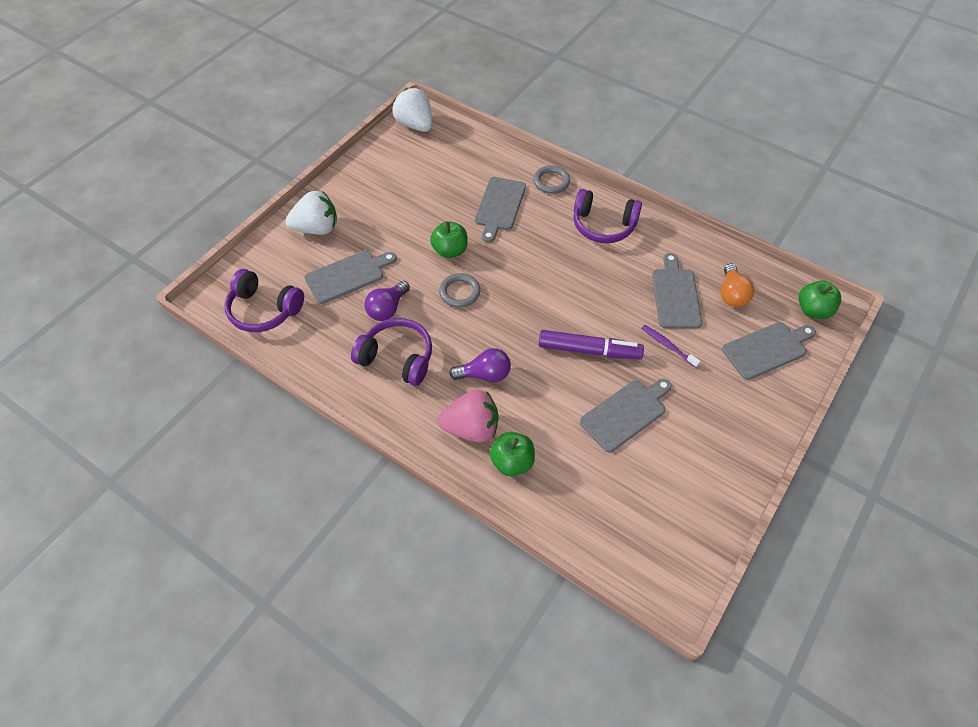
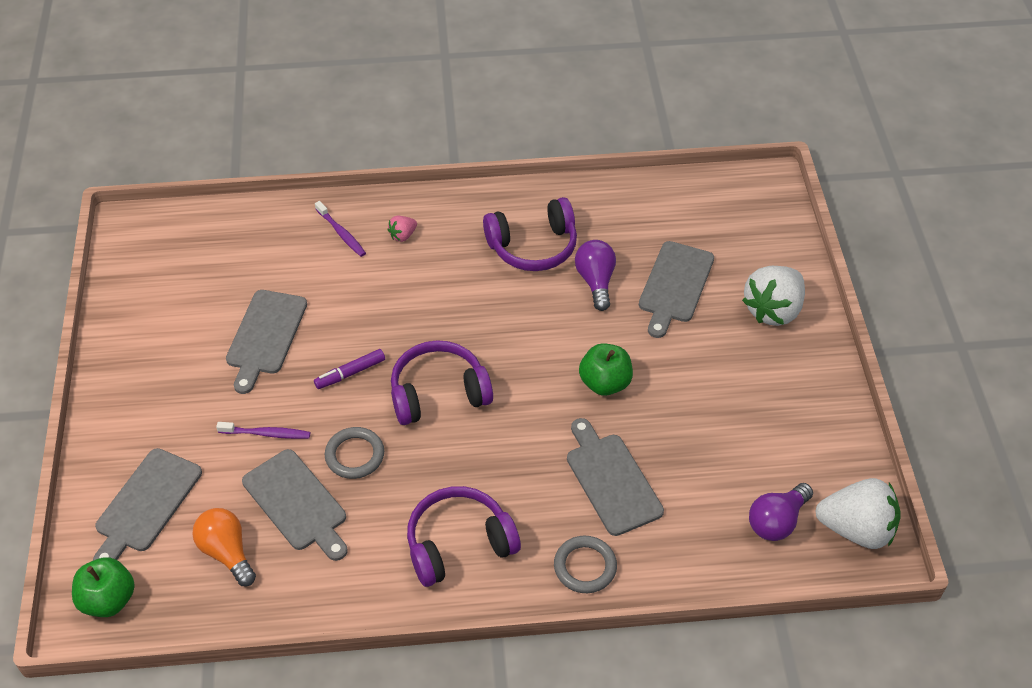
camera: 140 degrees right, 5 degrees down
purple headphones [224,269,304,332] -> purple headphones moved to [391,340,493,425]
pink strawberry [438,390,498,443] -> pink strawberry [388,216,417,242], size x0.45
grey ring [439,273,480,307] -> grey ring moved to [325,427,384,479]
purple light bulb [449,348,511,382] -> purple light bulb moved to [749,483,813,541]
green apple [490,432,535,476] -> purple toothbrush [315,201,366,257]
purple marker [539,330,644,359] -> purple marker [314,349,385,389], size x0.55

